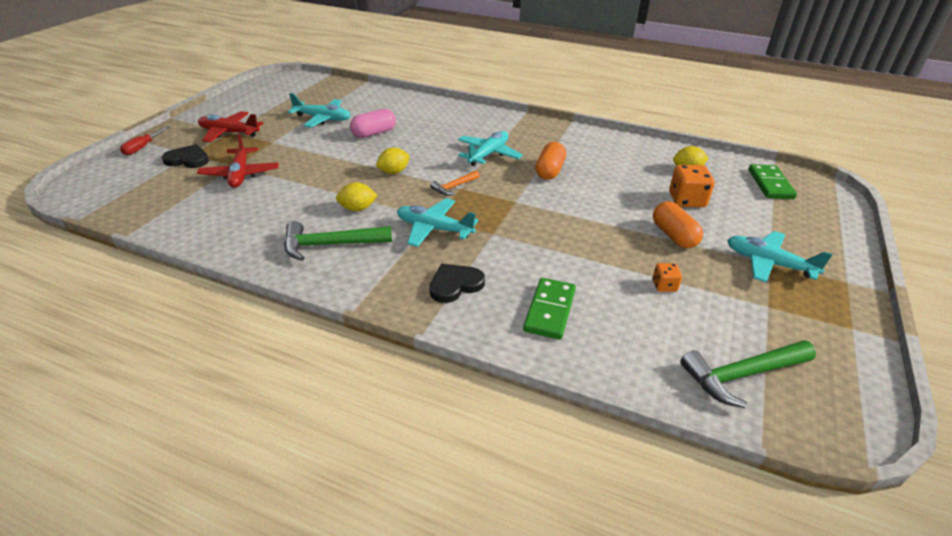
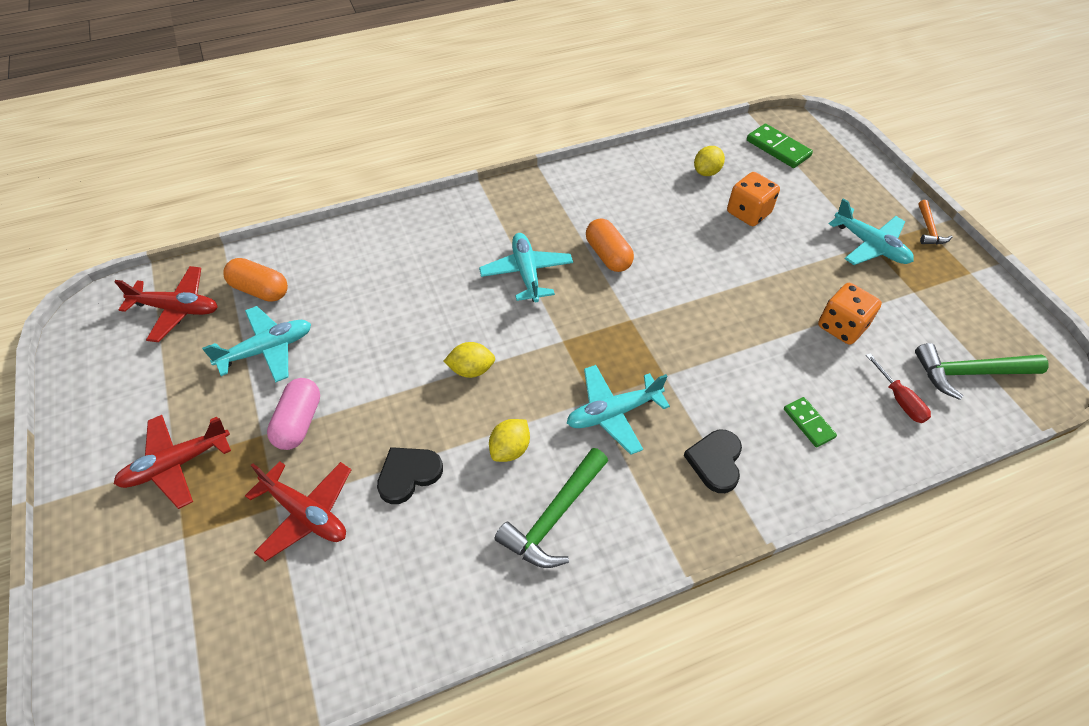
camera: 45 degrees left, 15 degrees up
red screwdriver [120,126,170,155] -> red screwdriver moved to [866,353,931,423]
black heart [162,144,209,168] -> black heart moved to [377,447,443,504]
pink capsule [350,109,396,138] -> pink capsule moved to [267,378,320,450]
yellow lemon [376,148,410,174] -> yellow lemon turned 75 degrees clockwise [443,342,495,378]
orange hammer [430,170,480,195] -> orange hammer moved to [918,200,952,245]
green domino [523,278,576,340] -> green domino [784,397,837,447], size x0.64
orange capsule [653,201,703,248] -> orange capsule moved to [223,258,288,302]
orange dice [653,263,682,292] -> orange dice [818,283,882,345], size x1.81
green hammer [680,340,816,408] -> green hammer turned 60 degrees clockwise [915,343,1049,400]
turquoise plane [727,231,833,283] -> turquoise plane turned 120 degrees counterclockwise [829,198,914,265]
none -> red plane [114,266,218,342]

